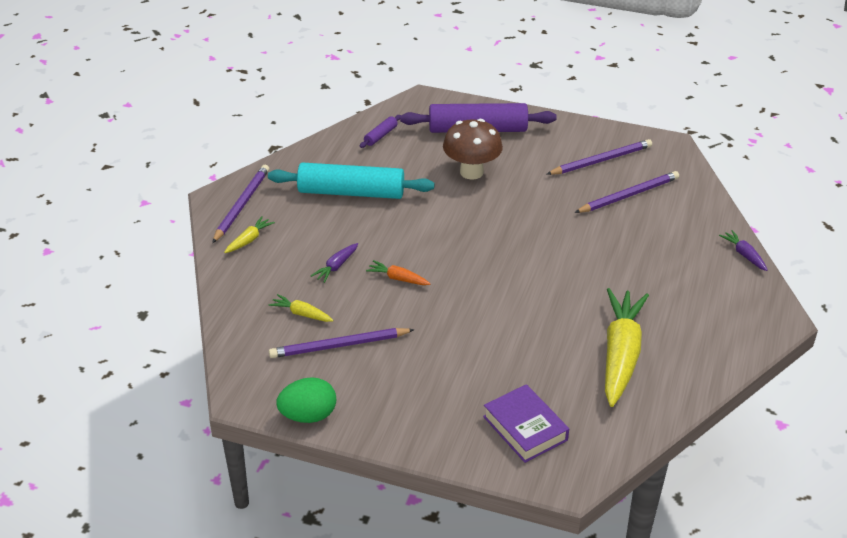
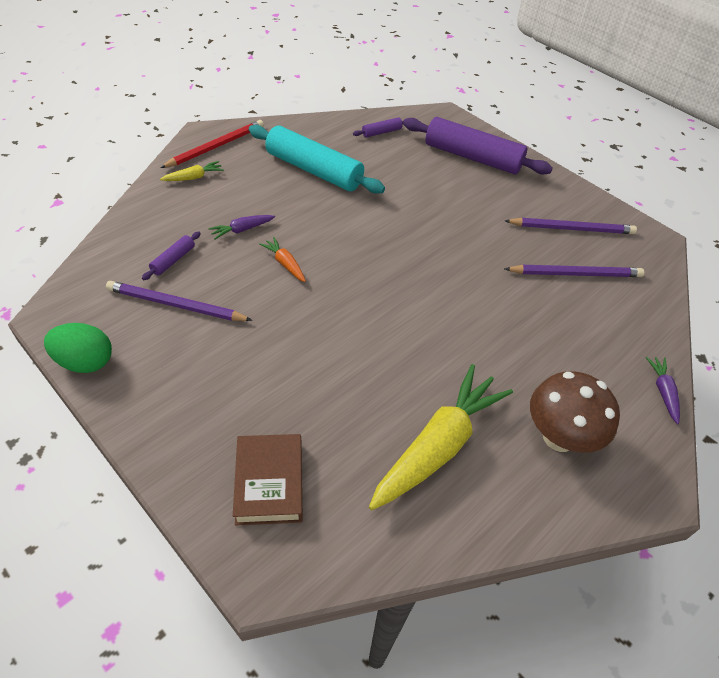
camera: 25 degrees right, 10 degrees up
purple pencil [212,165,269,243] -> red pencil [160,120,264,168]
yellow carrot [269,294,333,322] -> purple rolling pin [142,232,201,280]
brown mushroom [443,119,503,180] -> brown mushroom moved to [530,371,620,453]
purple book [483,384,569,463] -> brown book [233,434,303,525]

